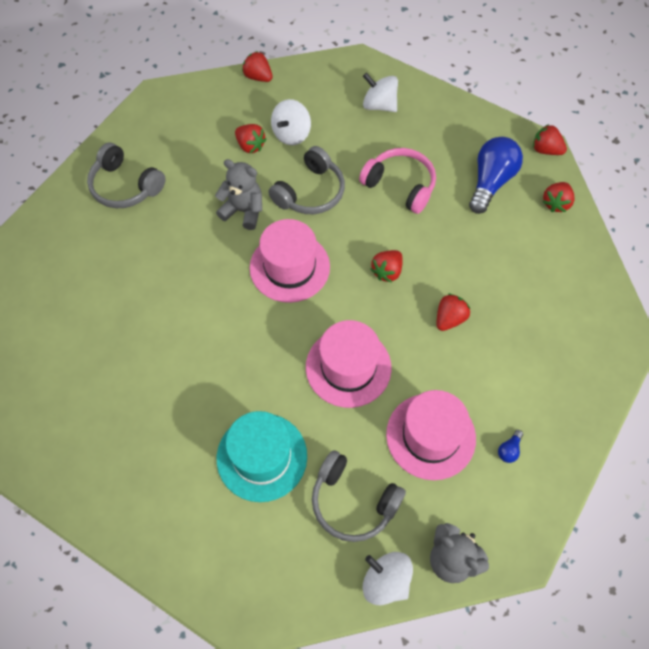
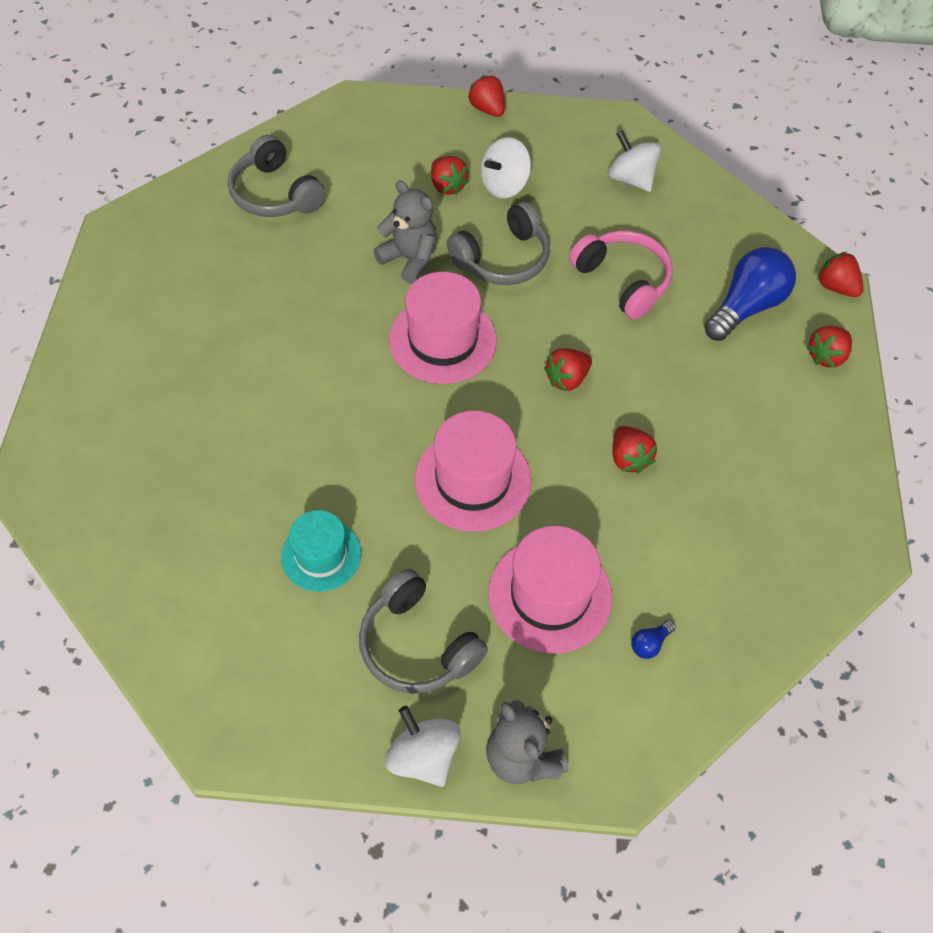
camera: 15 degrees right, 5 degrees down
turquoise hat [217,411,307,502] -> turquoise hat [281,510,361,592], size x0.65
red strawberry [437,294,470,331] -> red strawberry turned 105 degrees clockwise [612,426,657,474]

